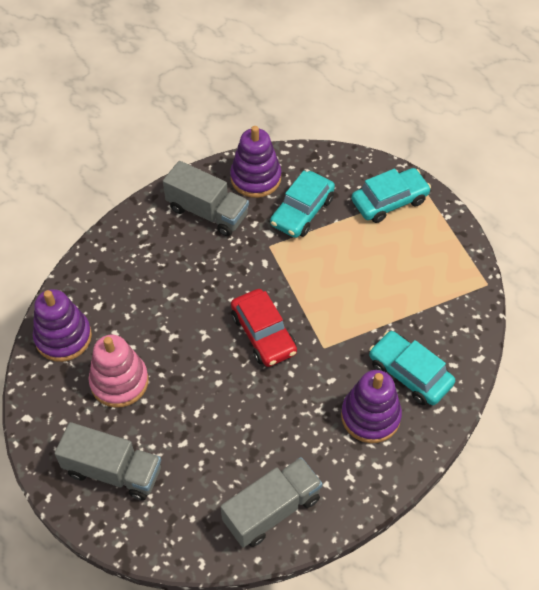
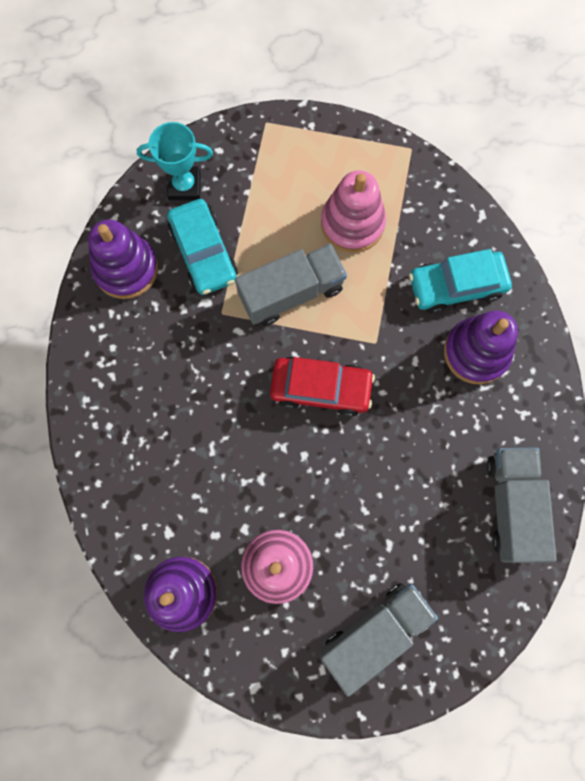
camera: 55 degrees left, 20 degrees up
grey truck [163,161,249,236] -> grey truck moved to [235,244,347,326]
turquoise car [352,168,431,223] -> none
none -> turquoise trophy [137,122,213,200]
none -> pink stacking toy [321,170,386,253]

